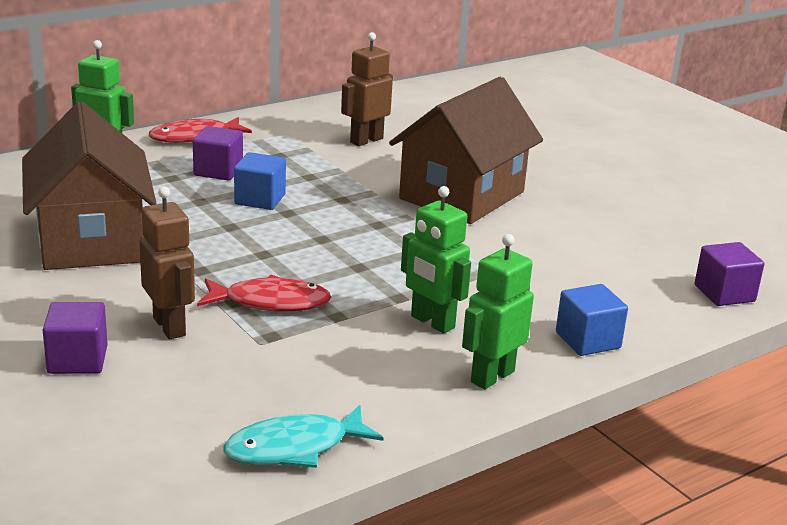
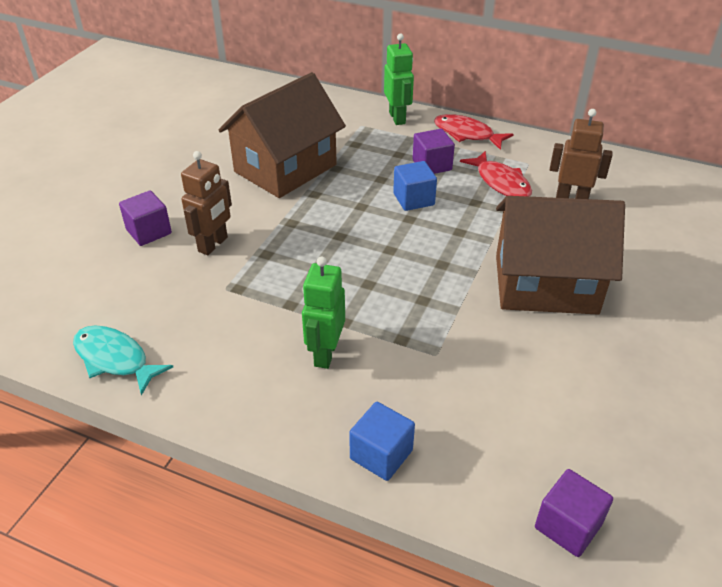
camera: 60 degrees right, 15 degrees up
red fish [197,275,331,312] -> red fish moved to [460,151,532,197]
green robot [462,234,534,389] -> none

